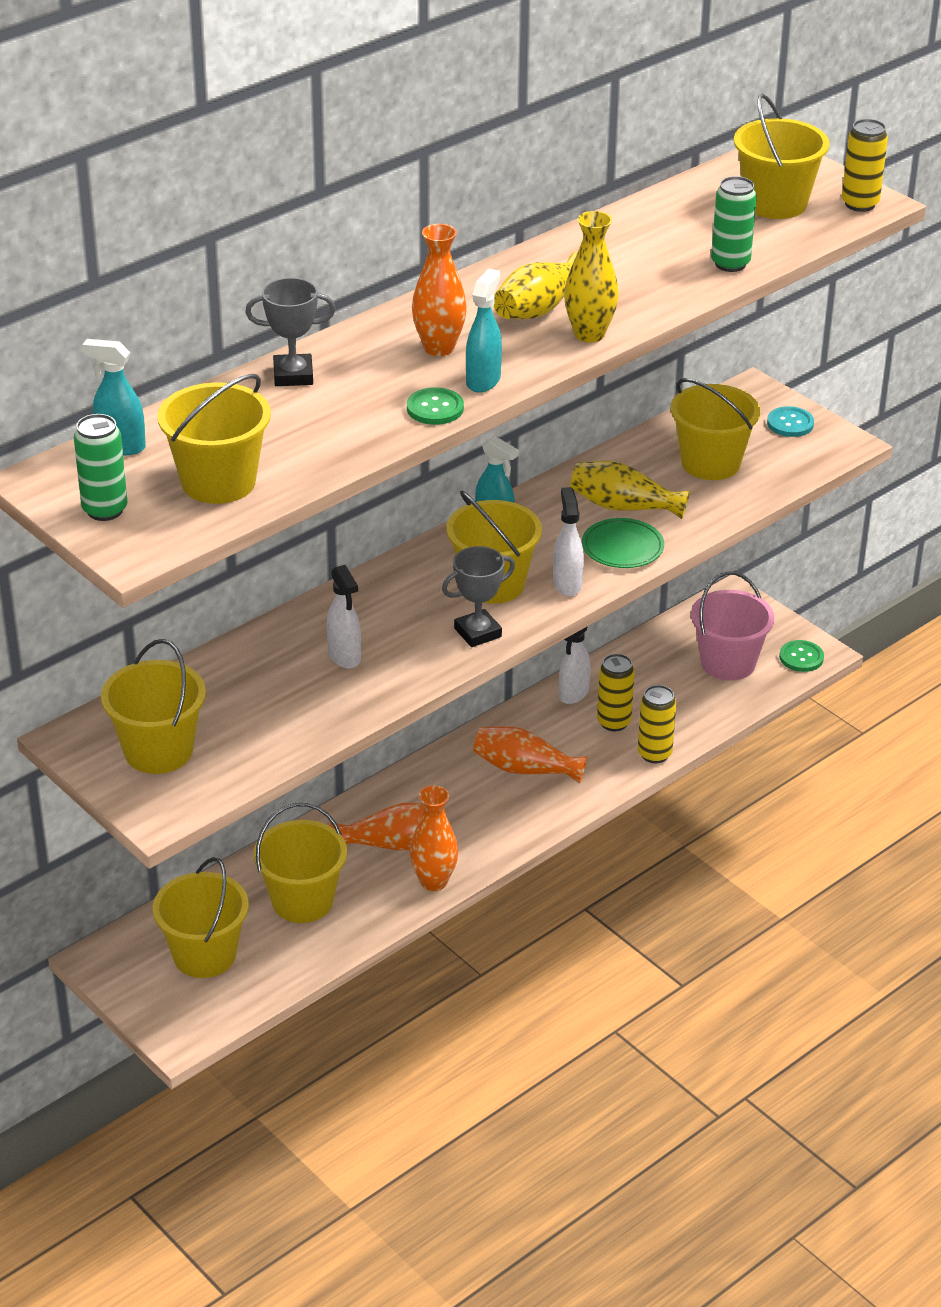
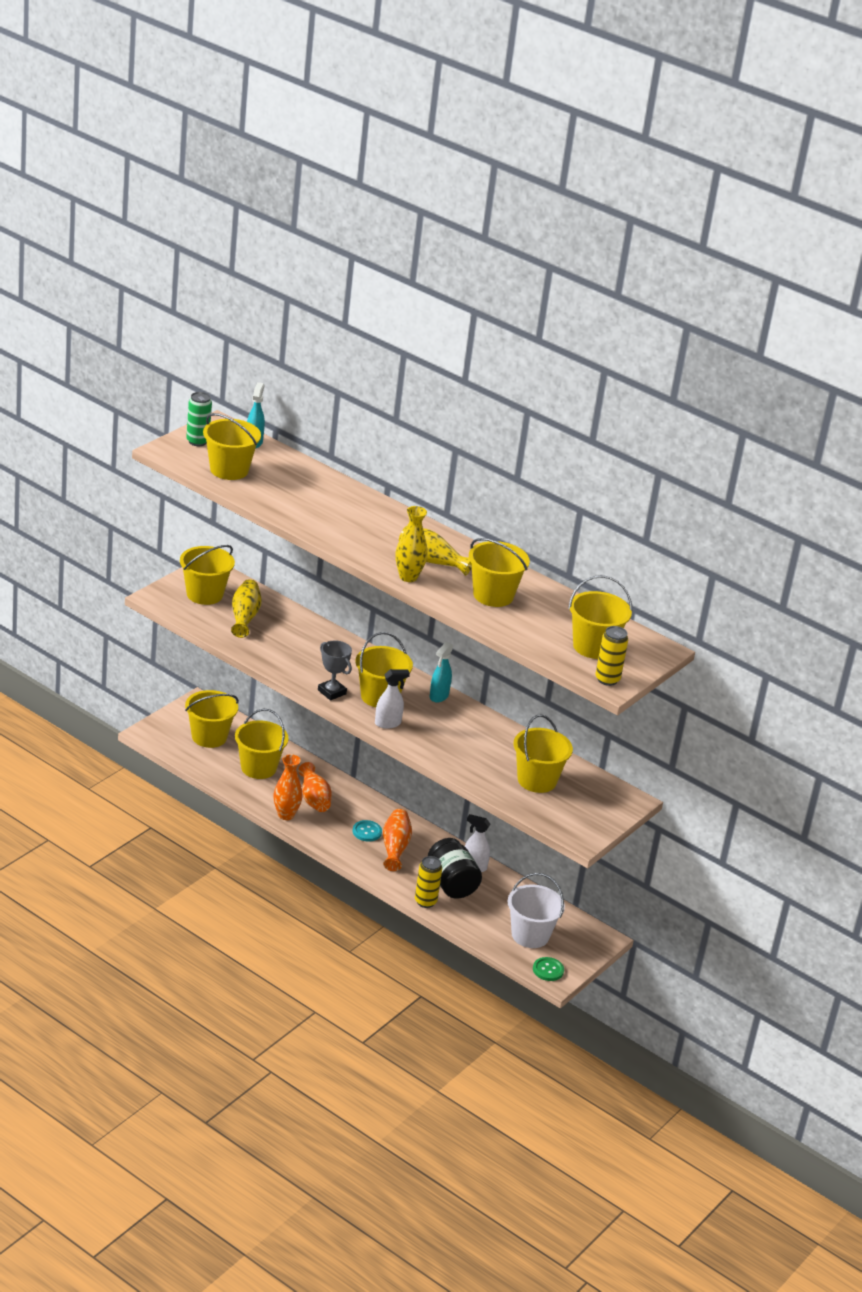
camera: 75 degrees right, 5 degrees down
grey trophy [245,278,336,386] -> none
white spray bottle [327,565,361,669] -> none
green button [407,387,464,425] -> none
orange vase [412,224,467,356] -> none
turquoise spray bottle [466,269,502,393] -> none
yellow vase [570,461,690,519] -> yellow vase moved to [231,579,262,638]
green plate [582,518,664,568] -> none
yellow can [597,654,635,731] -> black jar [428,838,482,899]
pink bucket [691,572,775,680] -> white bucket [508,873,565,948]
green can [711,176,757,272] -> none
turquoise button [767,406,814,437] -> turquoise button moved to [353,820,382,842]
none -> yellow bucket [469,538,530,607]

